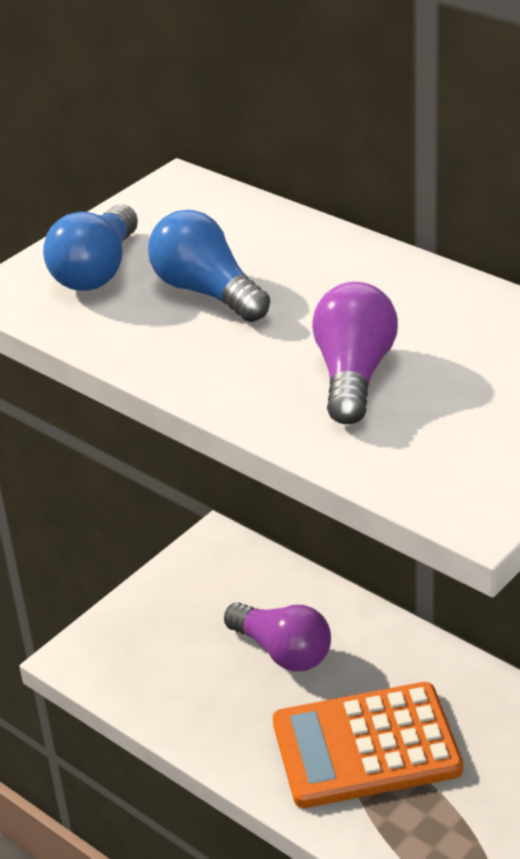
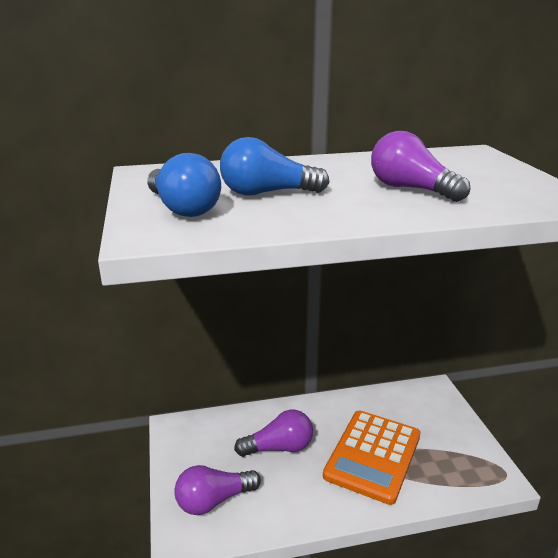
camera: 55 degrees left, 10 degrees down
none -> purple light bulb [174,465,261,515]

